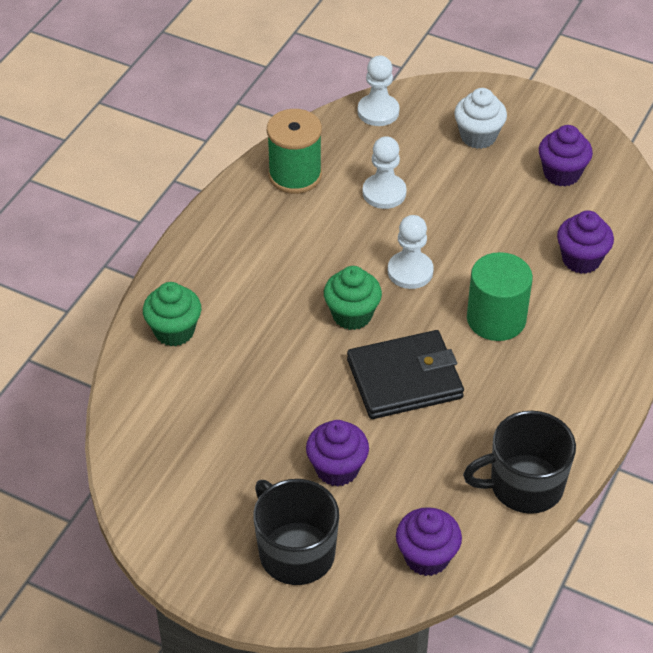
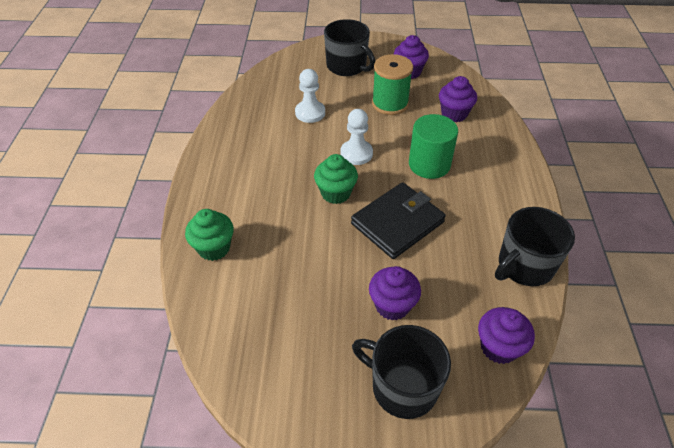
camera: 25 degrees left, 0 degrees up
green spool [267,109,322,194] -> green spool moved to [372,54,413,115]
white pawn [358,56,400,126] -> none
white cupcake [454,88,507,149] -> black mug [324,19,375,76]

